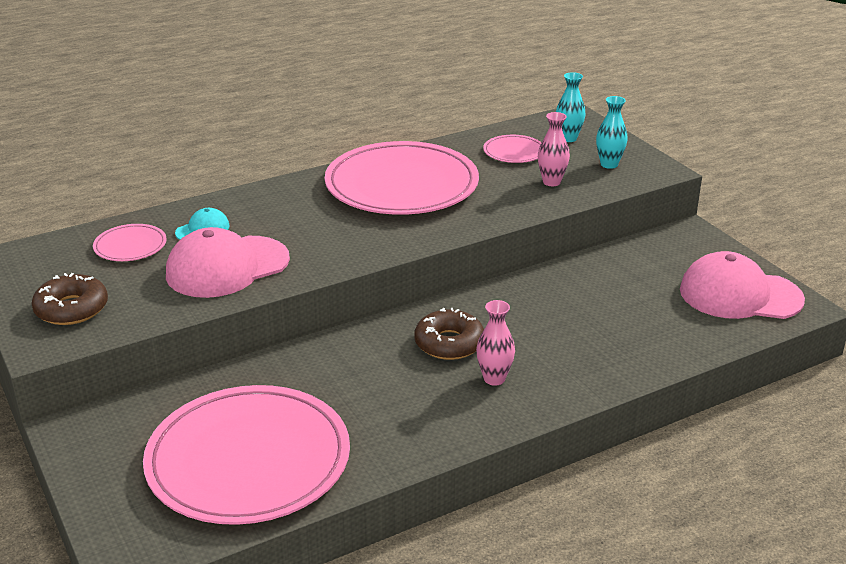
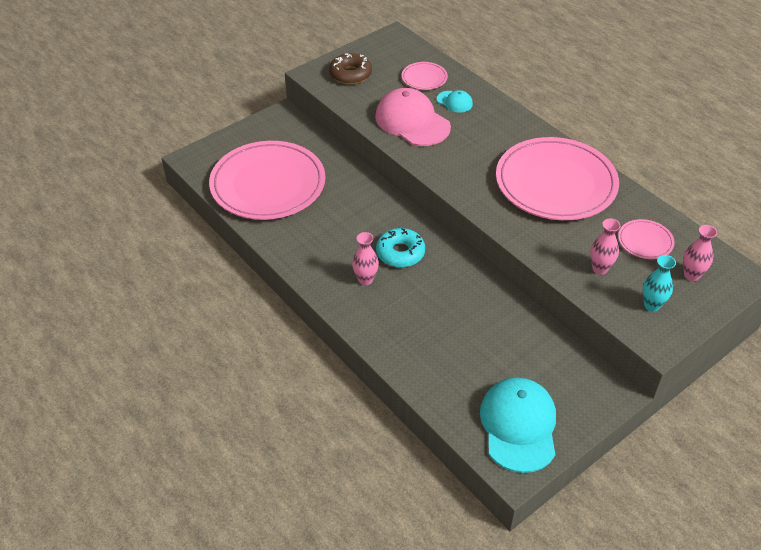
camera: 80 degrees right, 15 degrees up
brown donut [414,308,484,360] -> turquoise donut [376,228,425,268]
turquoise vase [556,72,586,142] -> pink vase [683,225,717,281]
pink cap [680,251,805,319] -> turquoise cap [480,377,556,473]

